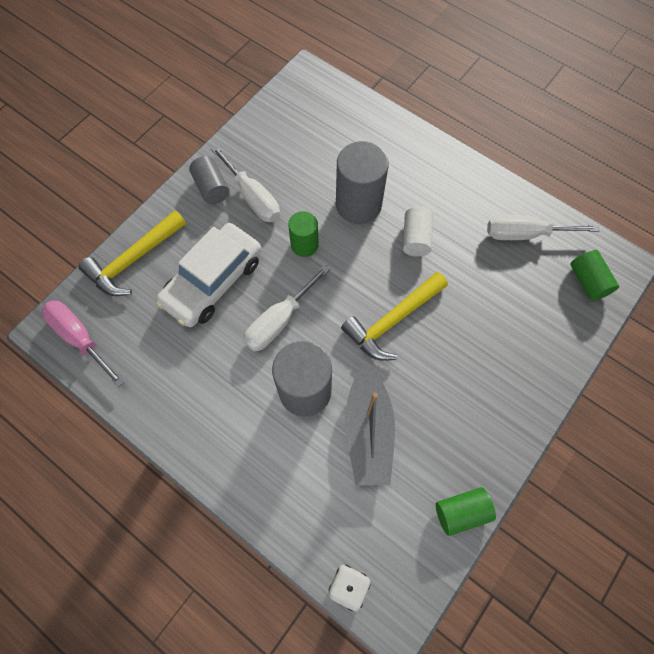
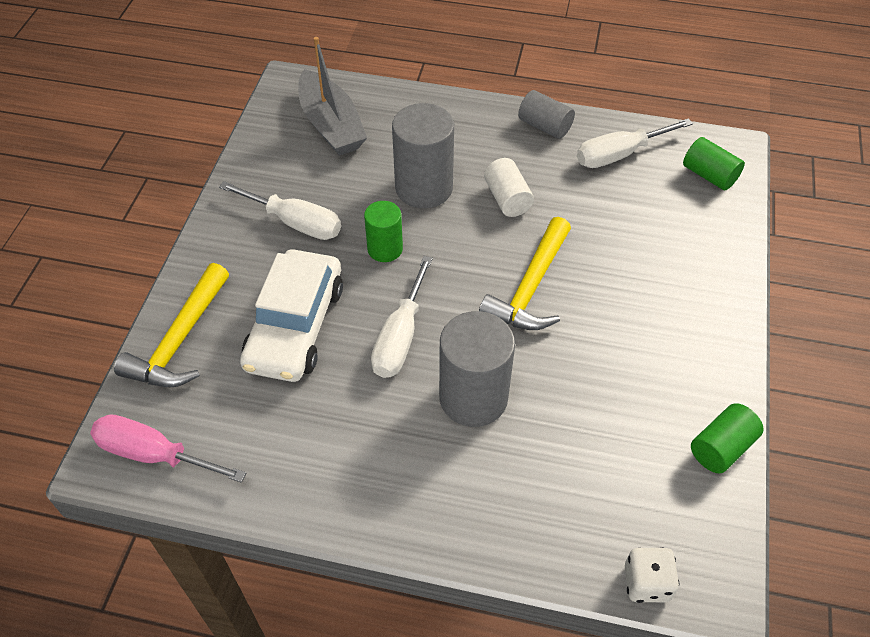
camera: 25 degrees left, 15 degrees down
grey cylinder [189,156,230,204] -> grey cylinder moved to [518,90,575,139]
grey boat [345,361,395,486] -> grey boat moved to [298,37,367,156]

